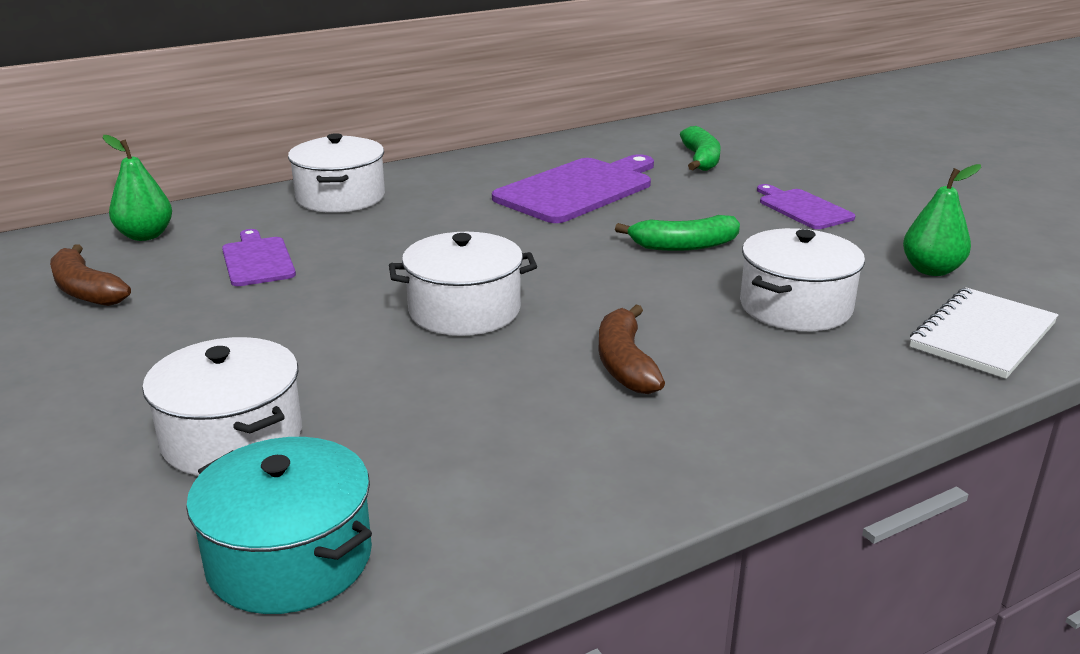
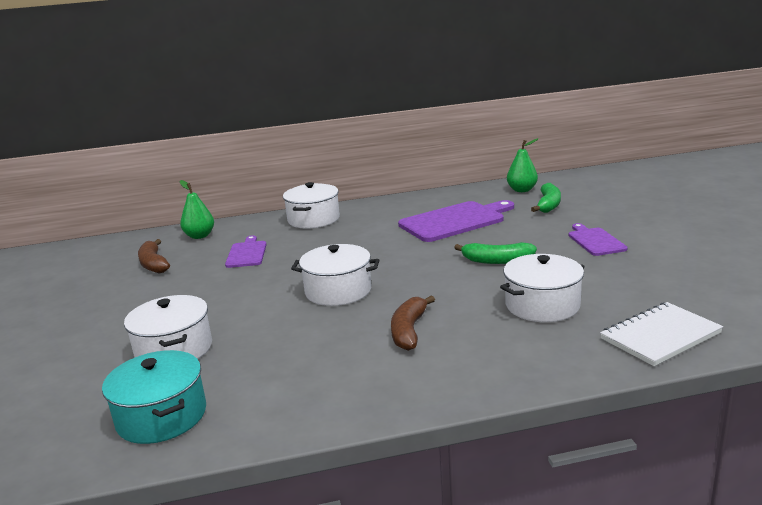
camera: 20 degrees right, 5 degrees down
green pear [903,164,981,276] -> green pear moved to [507,138,539,192]

